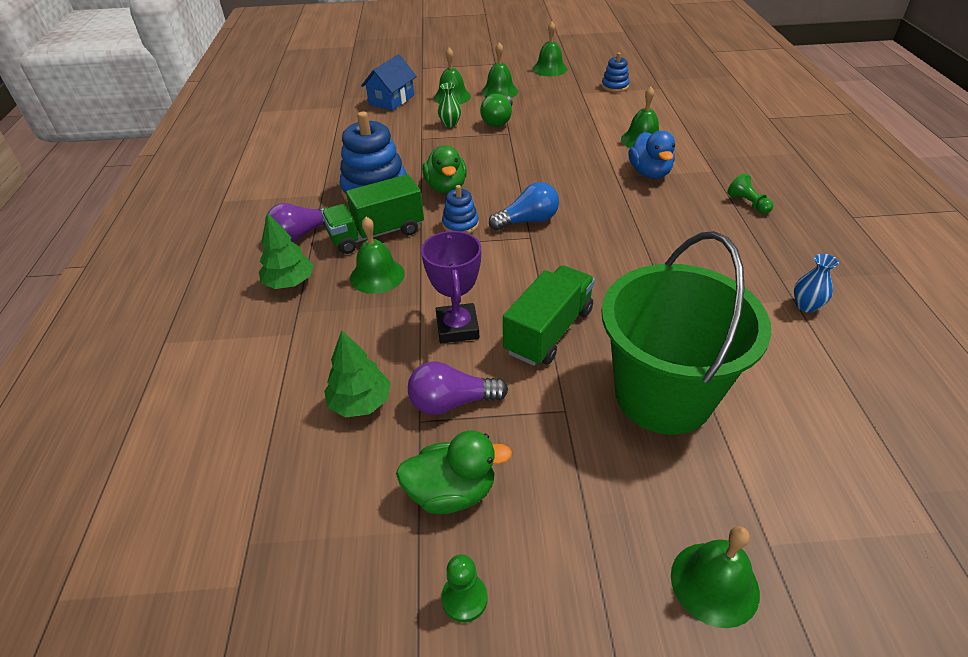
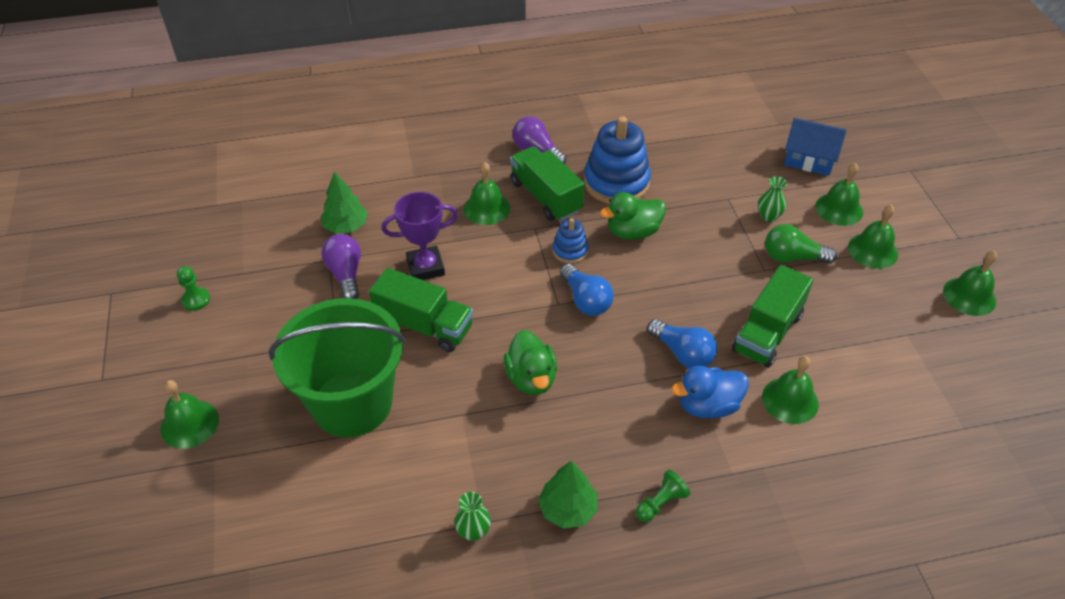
camera: 80 degrees right, 5 degrees up
green tree [259,212,314,289] -> green tree moved to [538,461,598,529]
green duck [396,430,512,514] -> green duck moved to [504,330,557,395]
blue stacking toy [602,52,629,92] -> none
blue vase [794,254,839,313] -> green vase [454,492,491,541]
none -> blue light bulb [647,319,717,368]
none -> green truck [732,265,813,368]

